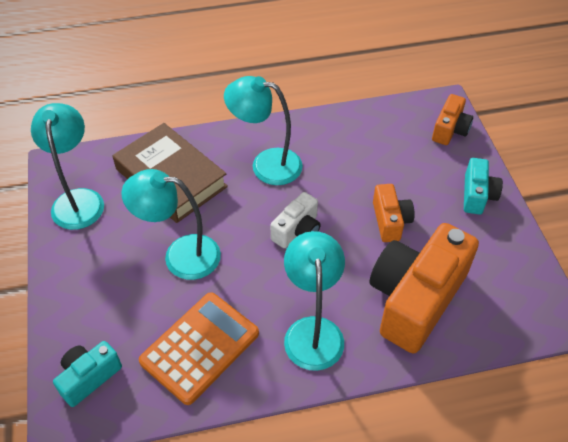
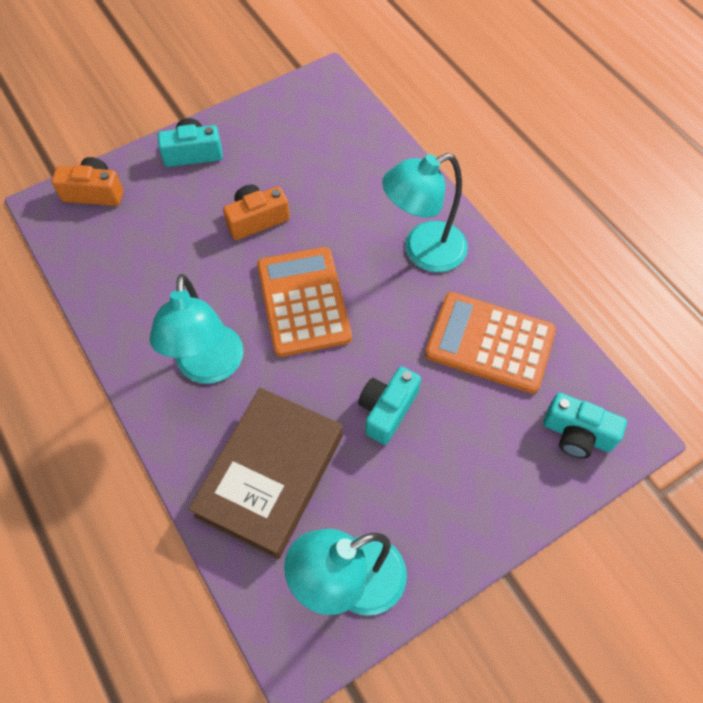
camera: 110 degrees left, 10 degrees up
turquoise lamp [121,169,221,280] -> turquoise camera [358,366,421,445]
white camera [270,192,320,248] -> orange calculator [257,247,352,357]
orange camera [369,223,479,354] -> none

